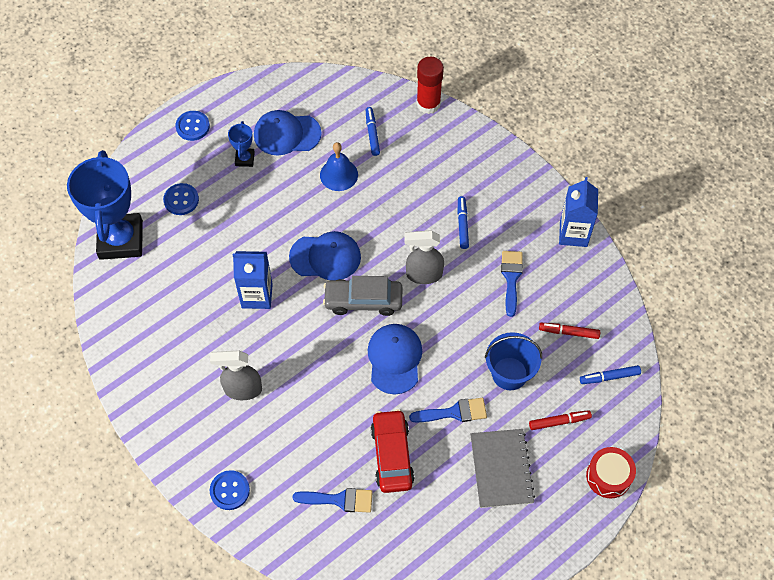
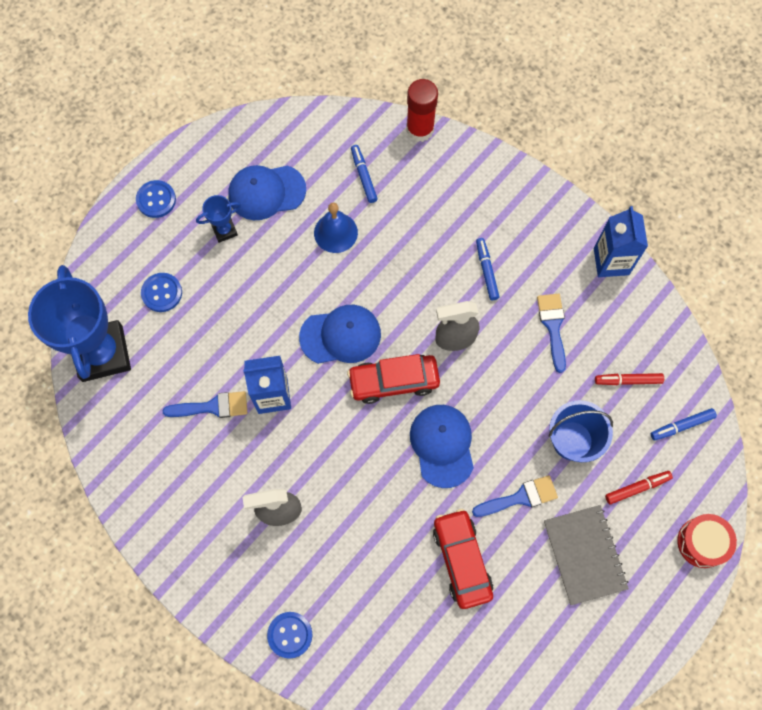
camera: 10 degrees left, 10 degrees up
blue trophy [228,121,255,167] -> blue trophy turned 75 degrees clockwise [196,195,241,243]
blue brush [292,488,373,513] -> blue brush moved to [163,391,247,418]
grey car [323,276,402,316] -> red car [347,354,440,404]

